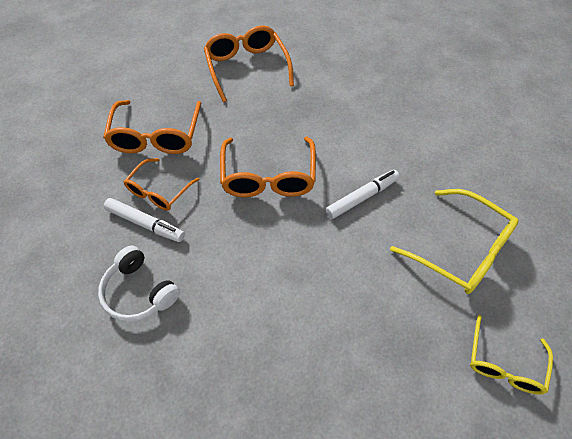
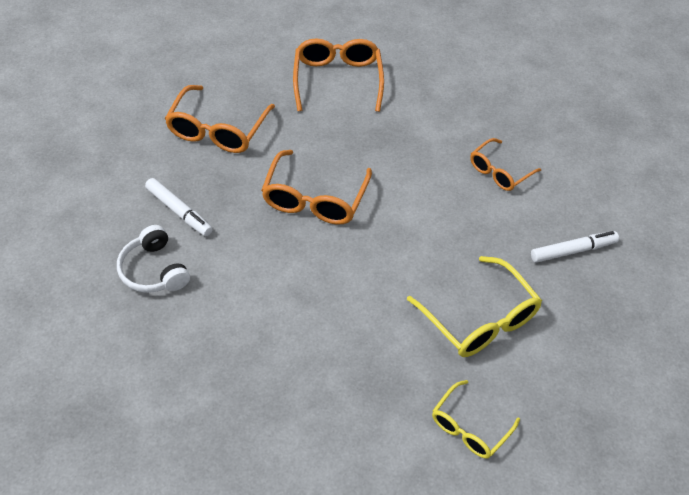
camera: 15 degrees right, 5 degrees down
orange glasses [124,158,200,211] -> orange glasses moved to [470,138,541,191]
white marker [326,170,400,219] -> white marker moved to [531,231,619,263]

